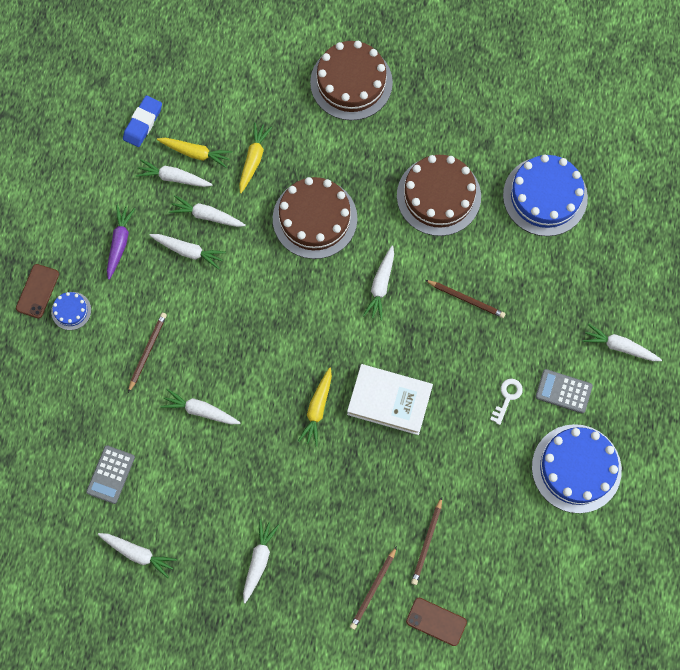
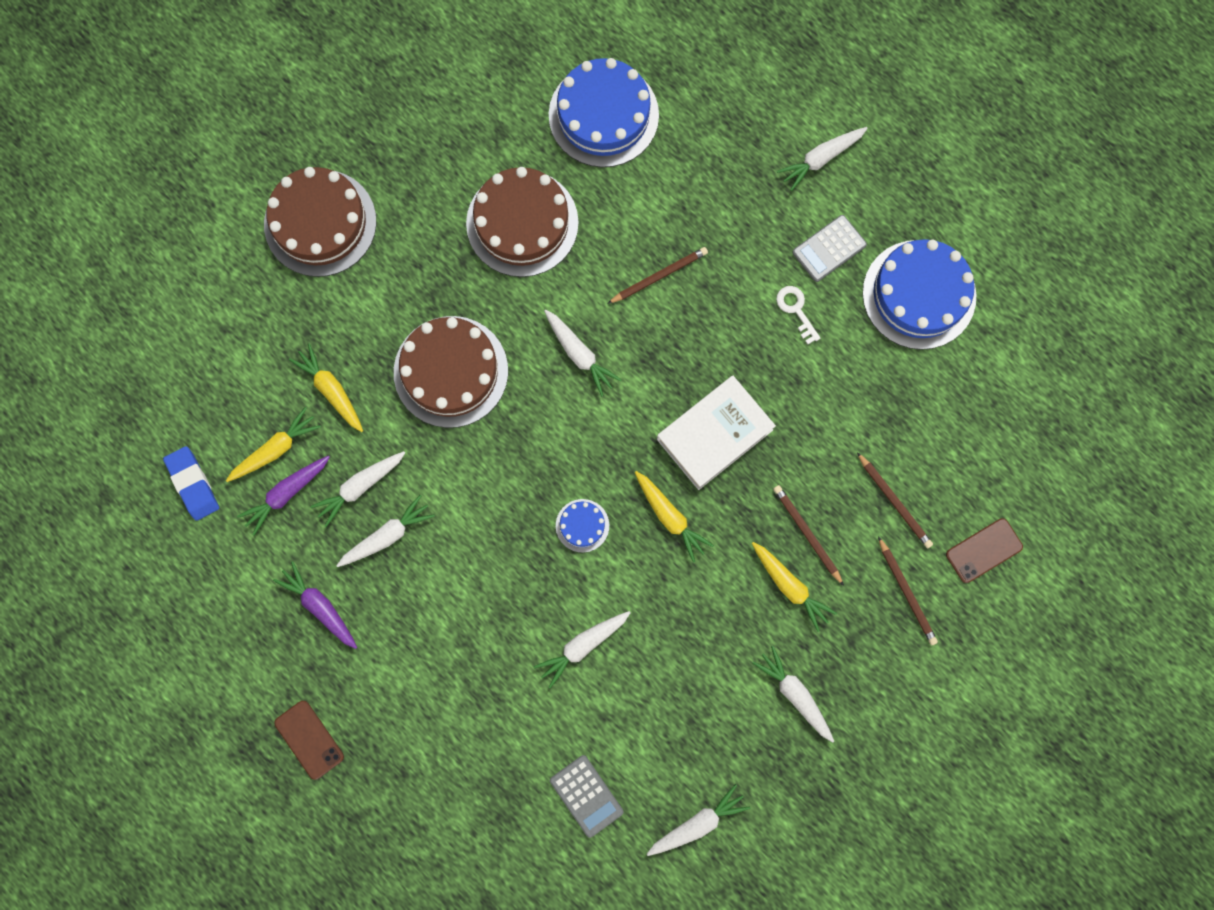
camera: 55 degrees left, 5 degrees up
blue cake [51,292,91,330] -> blue cake moved to [556,499,609,553]
brown pencil [128,313,167,393] -> brown pencil moved to [773,485,844,586]
white carrot [135,159,213,187] -> purple carrot [237,456,330,536]
none -> yellow carrot [752,542,837,632]

